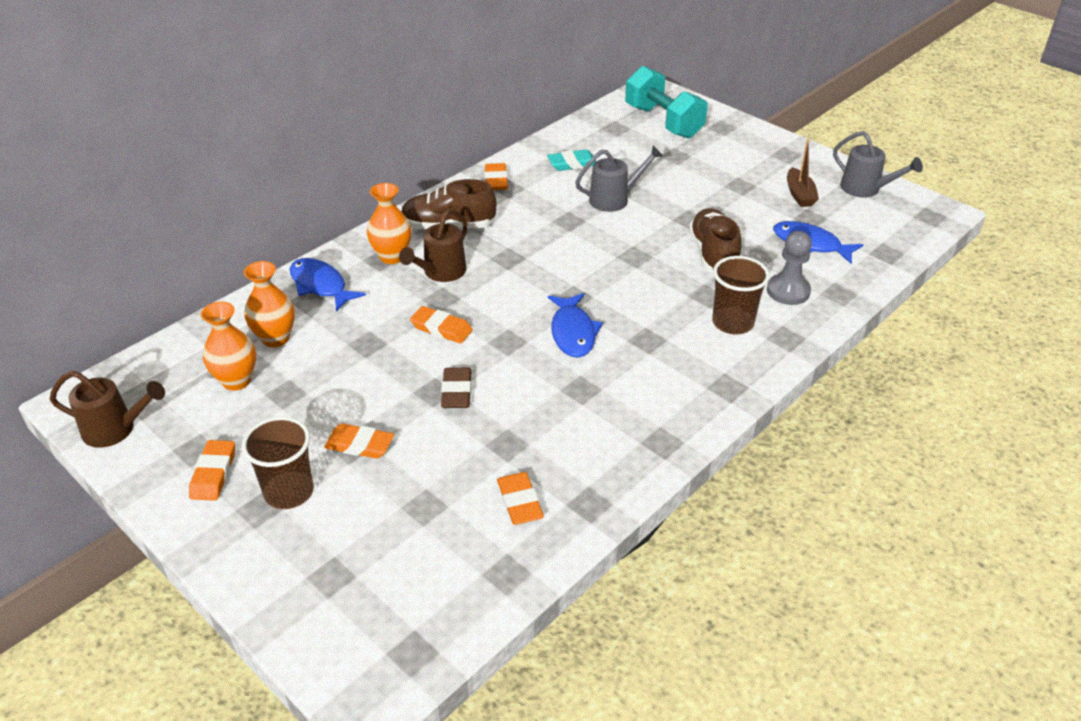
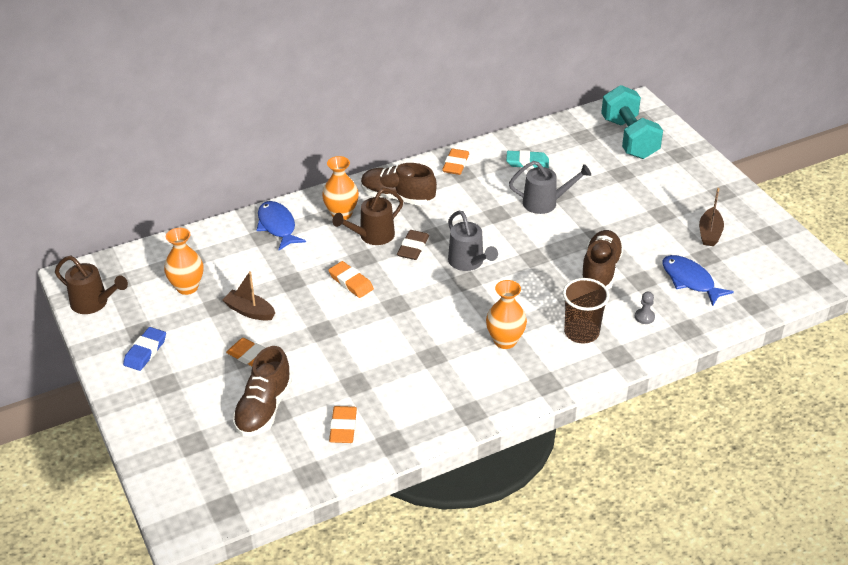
camera: 20 degrees right, 0 degrees up
orange eraser [189,440,235,501] -> blue eraser [123,327,166,371]
brown cup [242,417,314,509] -> none
orange vase [244,261,295,348] -> orange vase moved to [486,280,527,349]
brown eraser [441,368,471,408] -> brown eraser moved to [397,230,429,260]
blue fish [548,293,603,358] -> none
grey pawn [767,231,812,305] -> grey pawn [635,292,655,324], size x0.54
grey watering can [833,131,923,198] -> grey watering can moved to [448,211,498,271]
none -> brown boat [223,271,275,321]
none -> brown shoe [232,346,292,436]

